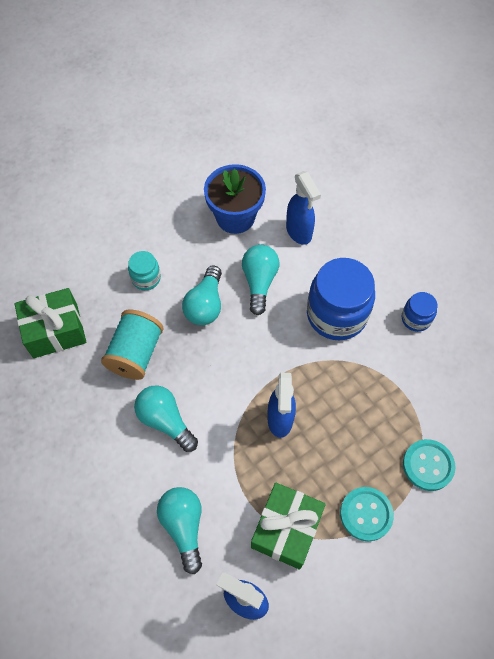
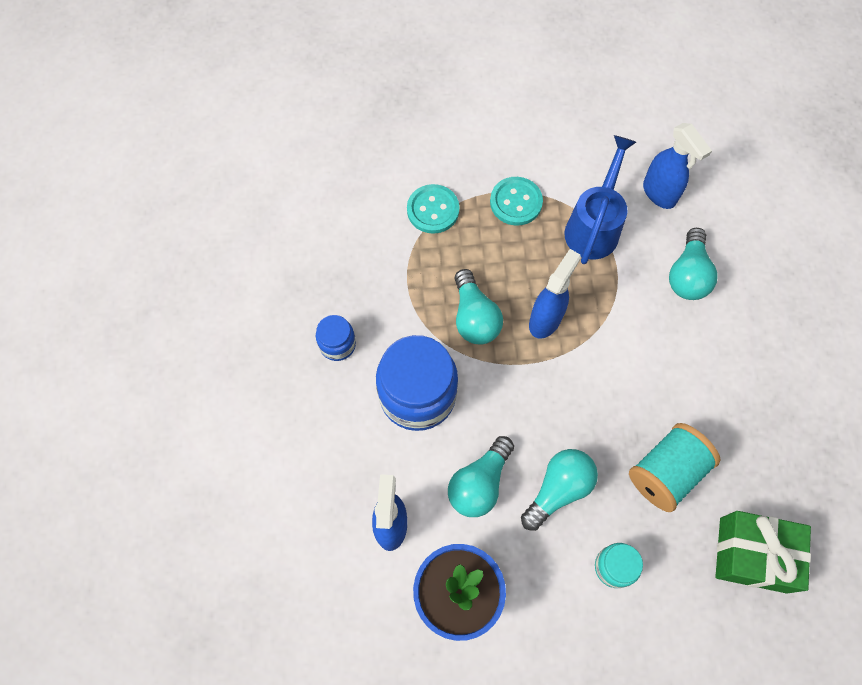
camera: 150 degrees left, 5 degrees up
turquoise light bulb [134,385,198,452] -> turquoise light bulb moved to [454,269,503,345]
green gift [251,483,326,569] -> blue watering can [564,135,636,264]

